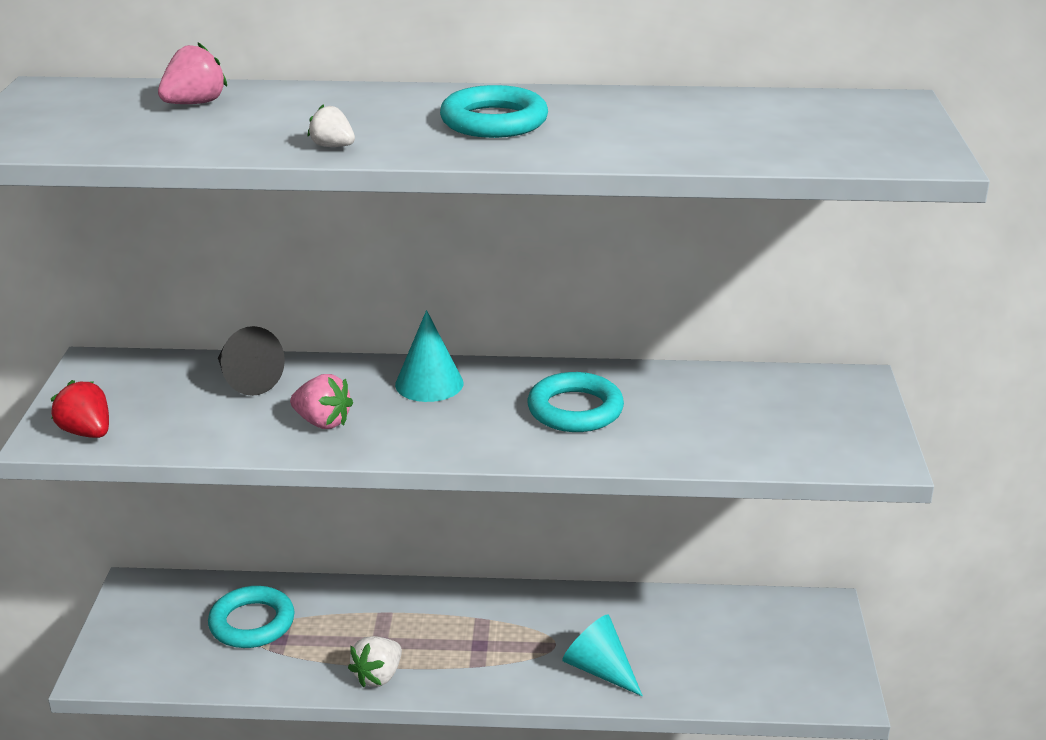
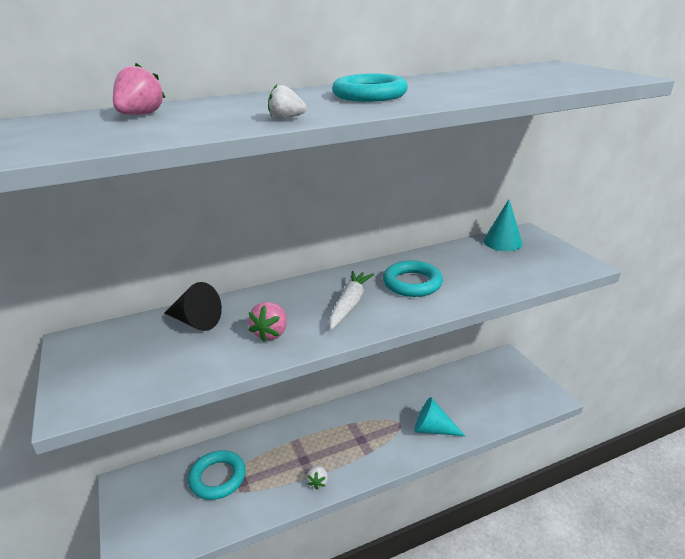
camera: 25 degrees left, 0 degrees up
red strawberry [51,380,109,438] -> none
pink strawberry [290,374,353,429] -> pink strawberry turned 105 degrees clockwise [249,302,287,342]
white strawberry [348,636,402,687] -> white strawberry [307,466,328,490], size x0.66
turquoise cone [395,310,463,402] -> turquoise cone moved to [483,199,523,251]
none -> white carrot [329,271,374,330]

